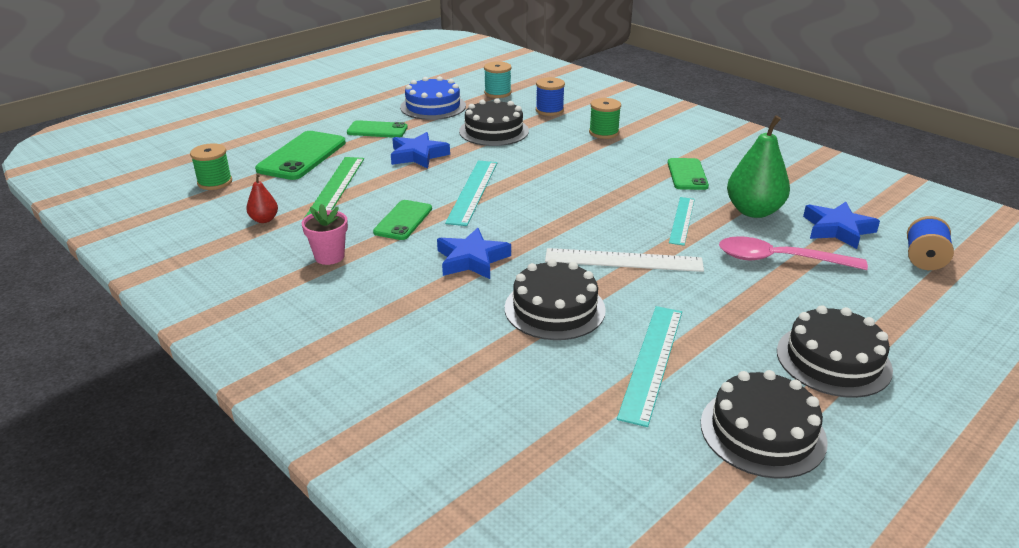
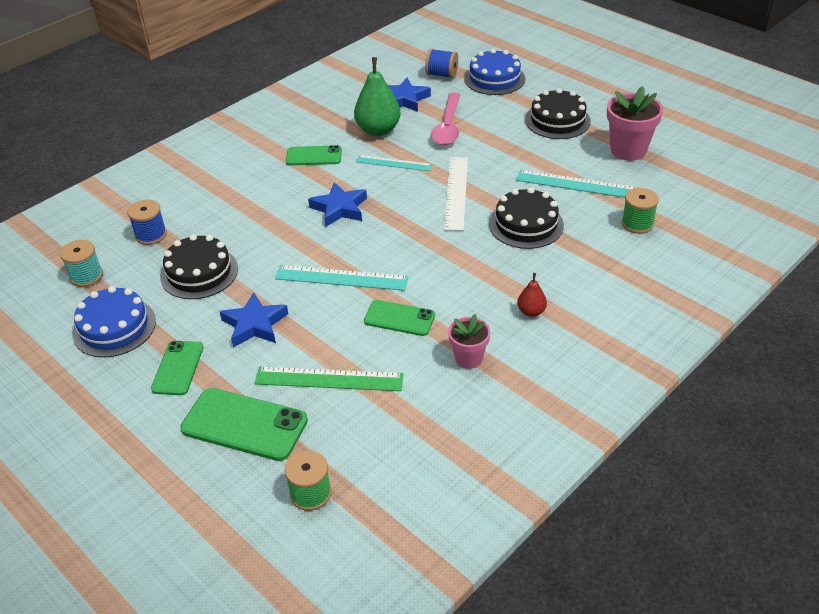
camera: 90 degrees left, 10 degrees up
red pear [246,173,278,223] -> red pear moved to [517,273,547,317]
blue star [437,228,511,279] -> blue star moved to [308,182,367,226]
green spool [589,98,621,139] -> green spool moved to [621,188,659,234]
black cake [701,370,828,479] -> pink flower pot [607,86,663,161]
none -> blue cake [464,49,525,95]

